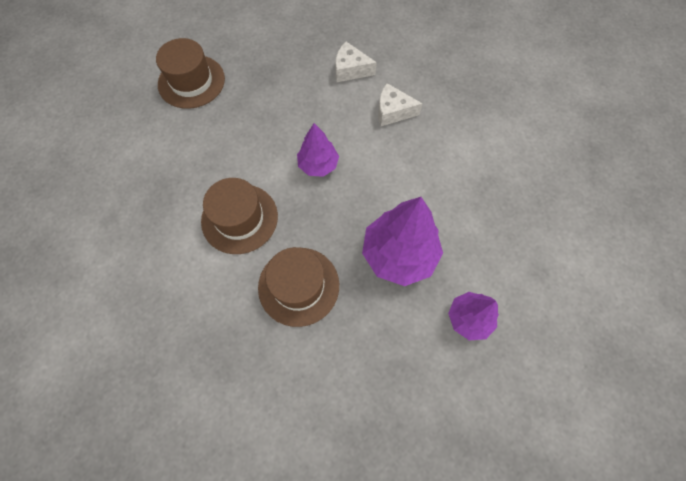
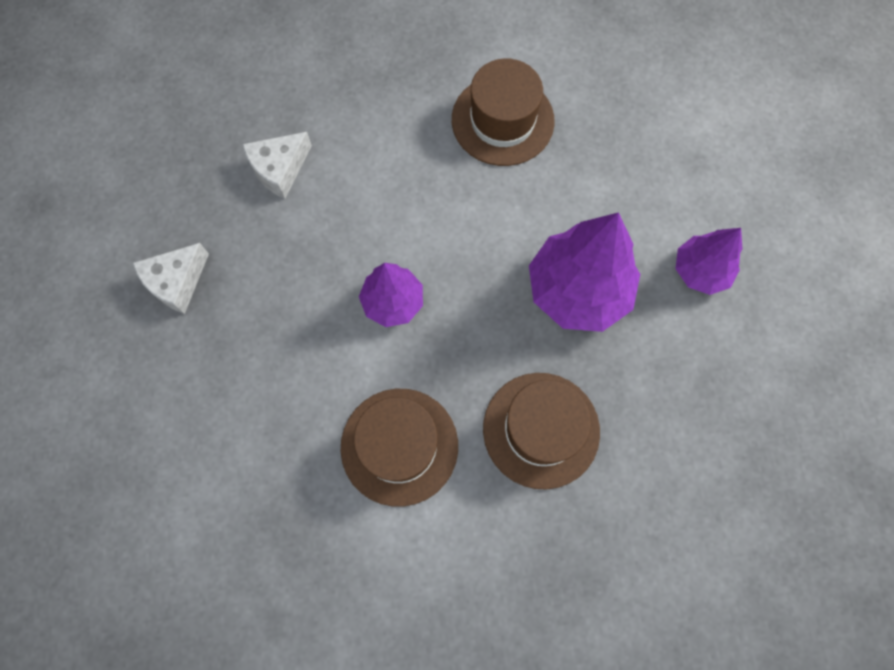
camera: 55 degrees left, 5 degrees up
brown hat [156,38,225,109] -> brown hat moved to [452,58,554,166]
white cheese [378,83,423,126] -> white cheese moved to [133,243,209,314]

